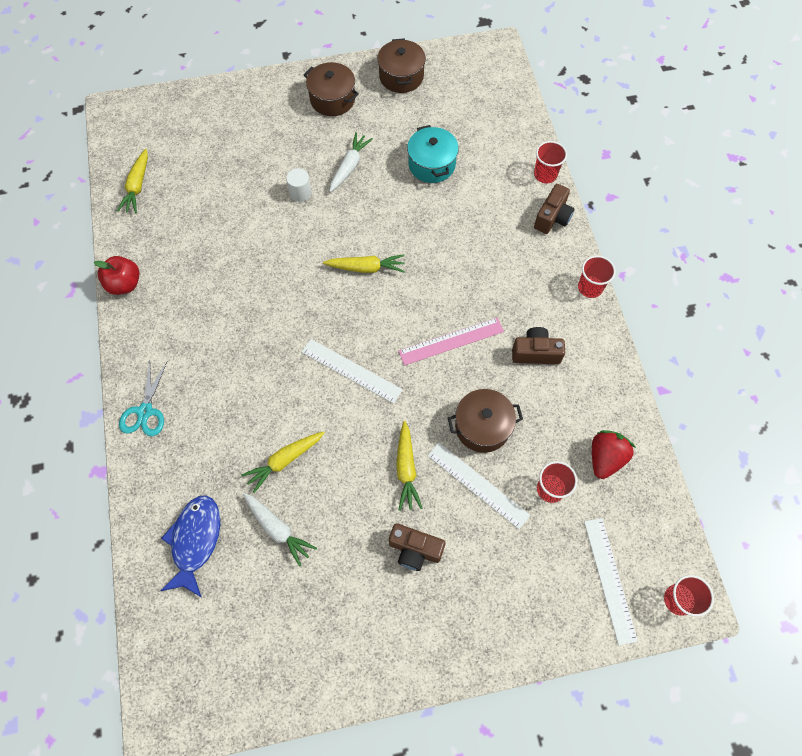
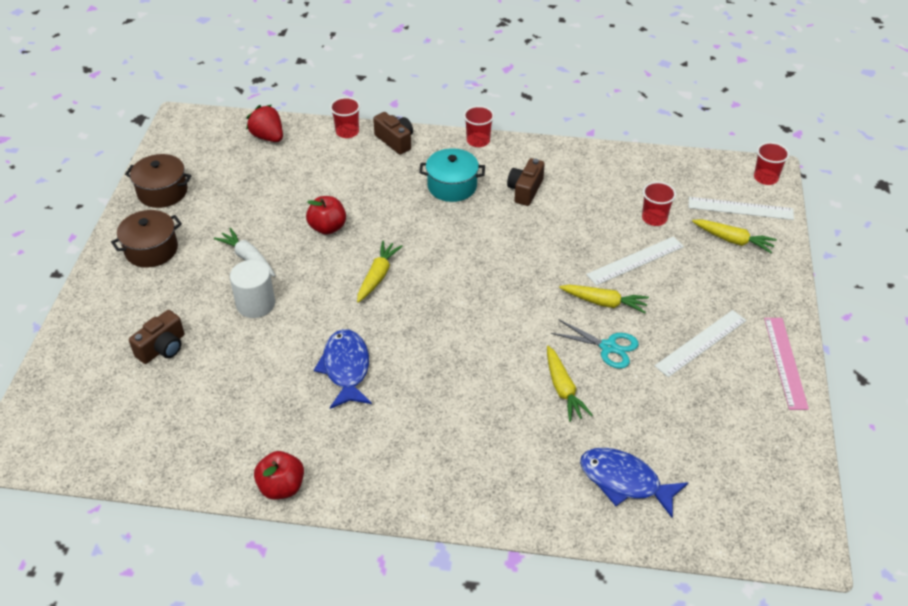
camera: 70 degrees left, 20 degrees down
yellow carrot [117,149,148,213] -> yellow carrot moved to [692,219,777,253]
turquoise scissors [119,360,167,436] -> turquoise scissors moved to [551,319,639,369]
white carrot [243,493,317,567] -> none
white cylinder [286,168,312,202] -> white cylinder [230,260,275,318], size x1.54
white ruler [302,339,403,404] -> white ruler moved to [655,310,747,377]
brown camera [389,523,446,571] -> brown camera moved to [129,310,184,364]
pink ruler [399,317,504,366] -> pink ruler moved to [764,318,809,410]
turquoise pot [407,125,459,183] -> turquoise pot moved to [419,148,485,202]
brown pot [448,389,523,453] -> none
red strawberry [592,430,636,479] -> red strawberry moved to [246,105,283,142]
none -> red apple [306,196,346,235]
none -> blue fish [314,329,372,409]

